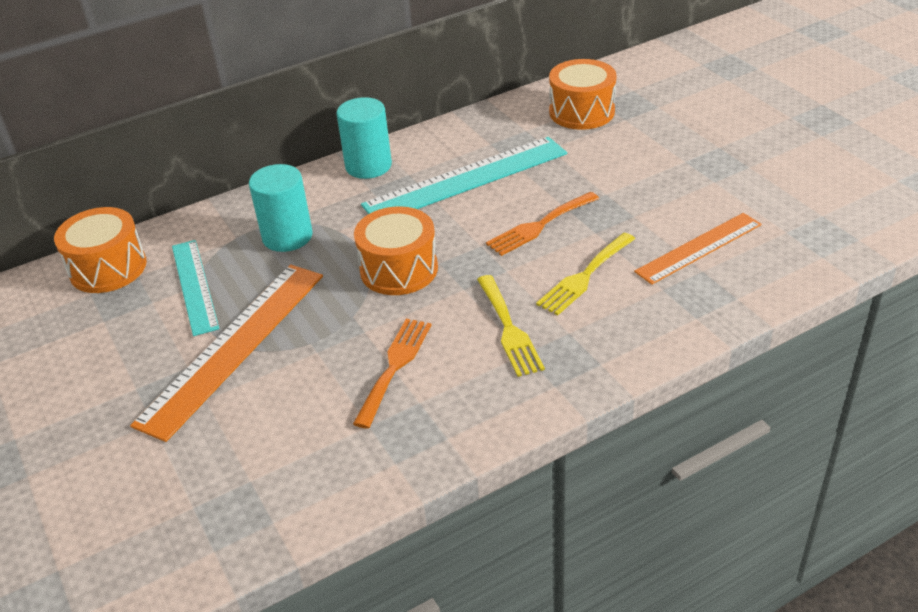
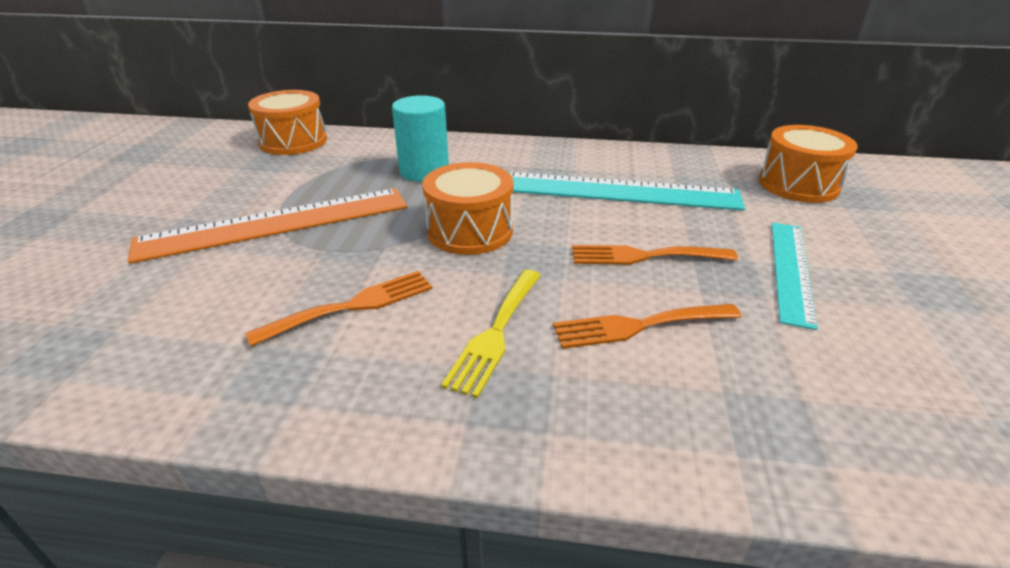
camera: 35 degrees right, 5 degrees down
turquoise ruler [172,240,219,336] -> turquoise ruler moved to [772,223,818,330]
turquoise cylinder [336,97,392,179] -> none
yellow fork [536,233,635,315] -> orange fork [553,304,741,349]
orange ruler [634,213,761,285] -> none

